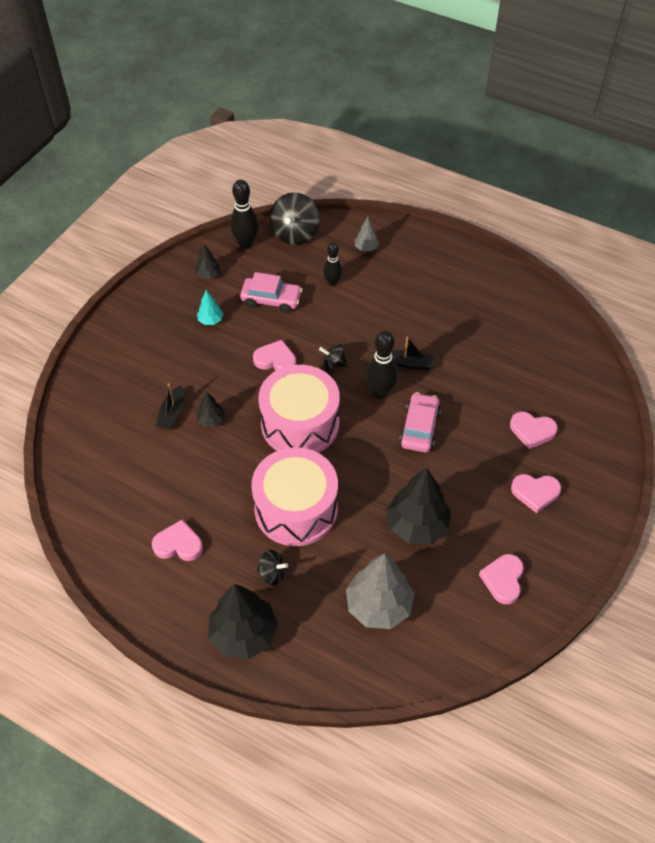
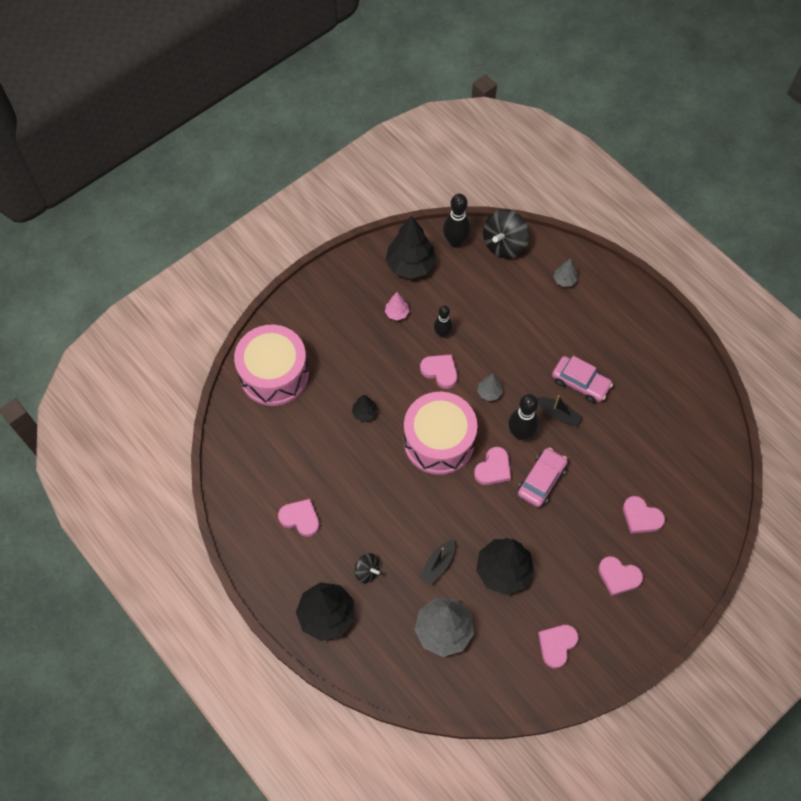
camera: 20 degrees right, 10 degrees up
black boat [156,383,184,430] -> black boat moved to [420,539,455,585]
black tree [195,244,221,279] -> black tree [385,216,436,279], size x2.08
turquoise tree [197,290,224,325] -> pink tree [385,292,409,321]
pink car [240,272,303,313] -> pink car moved to [552,356,613,403]
pink drum [251,447,338,546] -> pink drum moved to [234,325,309,406]
black spinning top [319,343,348,371] -> grey tree [477,374,503,401]
black bowling pin [323,242,342,286] -> black bowling pin moved to [434,305,452,338]
none -> pink heart [474,447,511,485]

